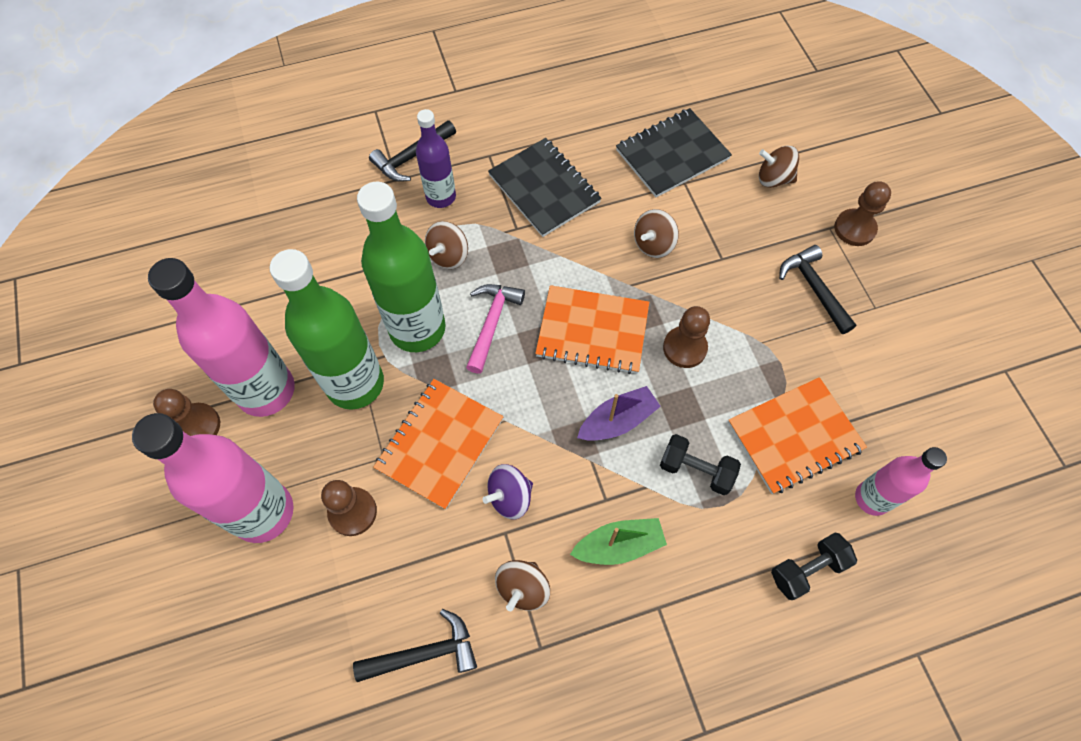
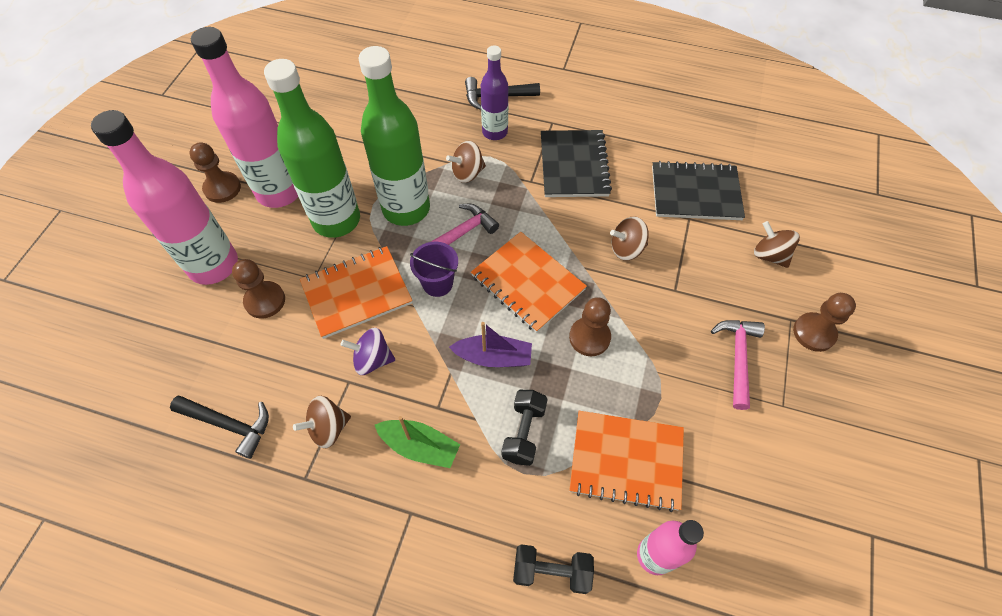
camera: 35 degrees right, 5 degrees down
black dumbbell [660,434,741,495] -> black dumbbell turned 45 degrees clockwise [502,390,548,466]
black hammer [779,245,856,334] -> pink hammer [711,320,765,410]
none -> purple bucket [410,242,458,297]

